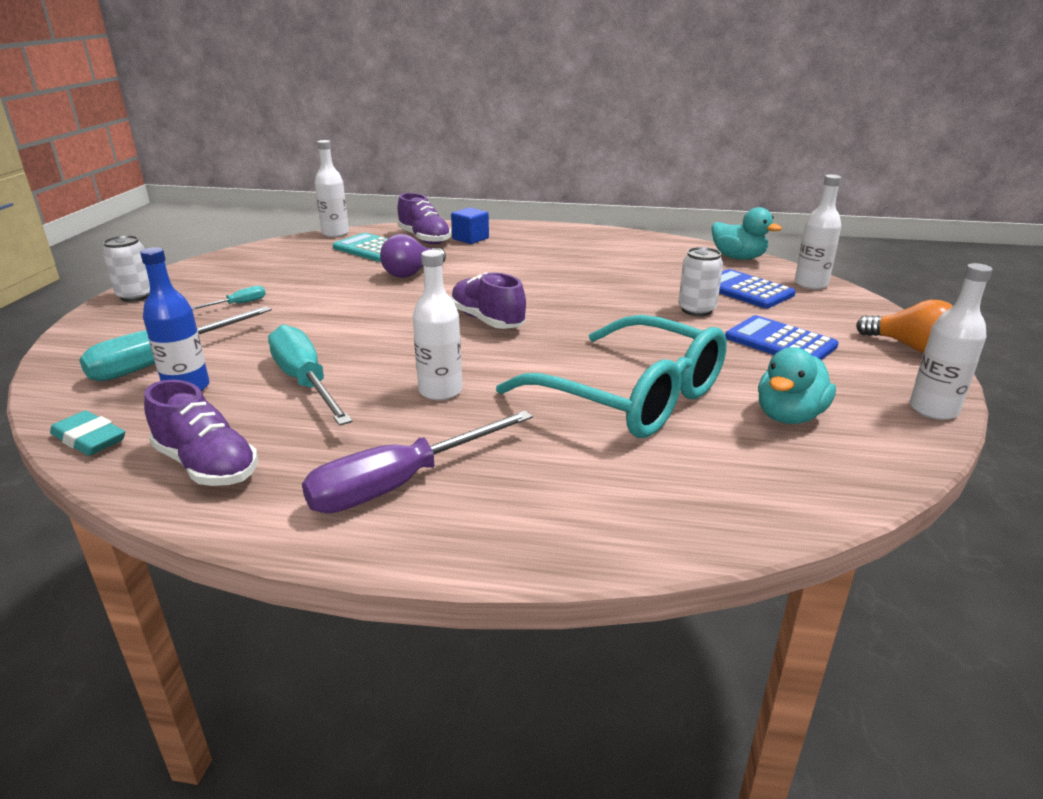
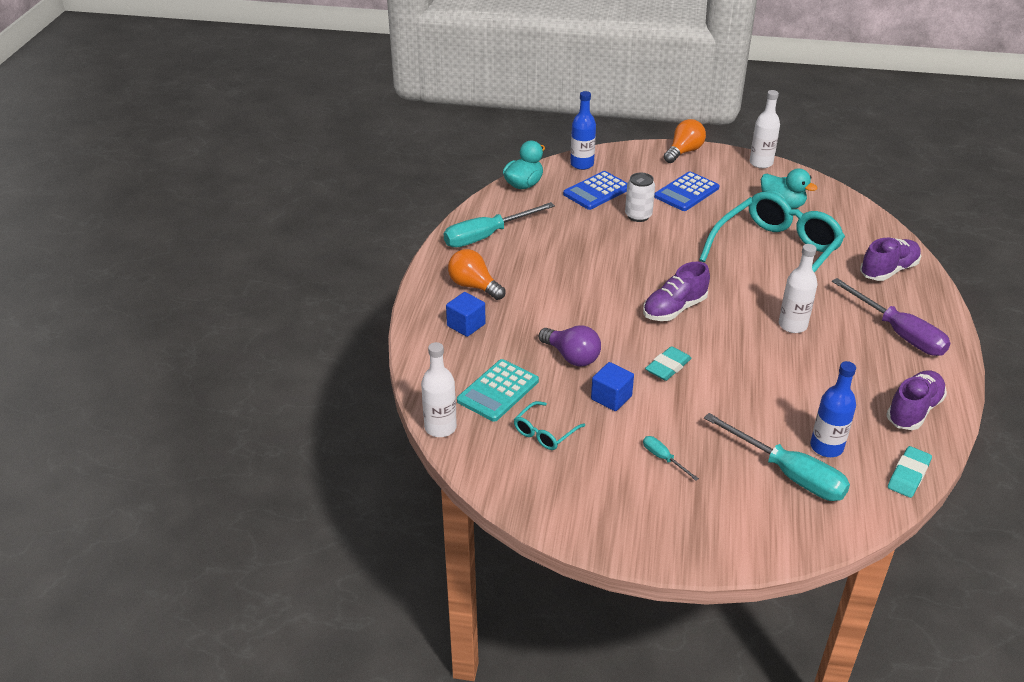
camera: 90 degrees left, 10 degrees up
white can [103,235,150,302] -> none
turquoise screwdriver [268,324,353,426] -> turquoise screwdriver moved to [444,202,555,248]
purple shoe [398,193,451,244] -> purple shoe moved to [860,238,921,281]
white bottle [795,175,842,290] -> blue bottle [570,91,596,170]
none -> orange light bulb [448,249,506,300]
none -> turquoise glasses [514,401,585,450]
none -> blue cube [591,362,634,411]
none -> turquoise eraser [645,346,692,381]

